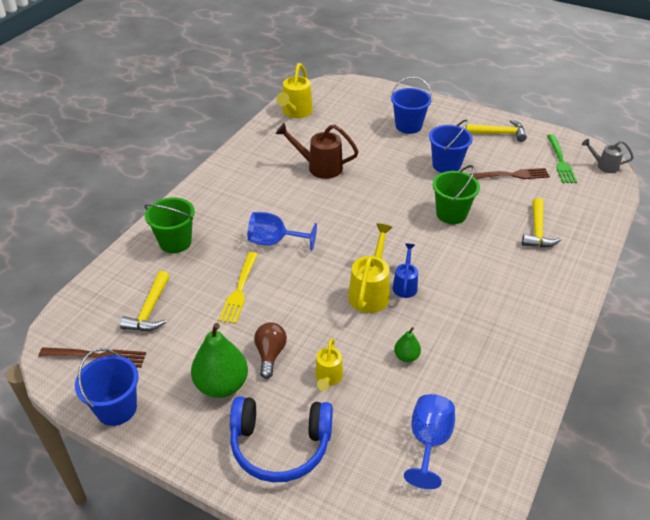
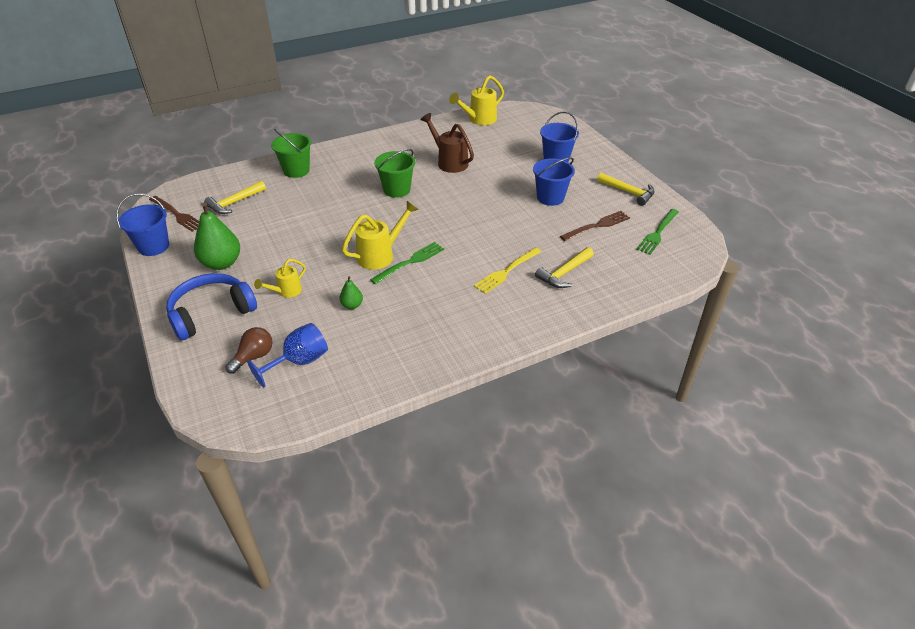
camera: 35 degrees right, 0 degrees up
yellow fork [219,252,258,324] -> yellow fork moved to [474,247,541,294]
blue headphones [230,397,333,483] -> blue headphones turned 105 degrees clockwise [166,273,257,340]
blue goblet [248,212,317,251] -> none
brown light bulb [254,322,287,379] -> brown light bulb moved to [225,327,272,374]
blue watering can [393,244,418,298] -> green fork [370,242,444,285]
green bucket [432,165,480,224] -> green bucket moved to [374,149,416,198]
brown fork [470,168,550,179] -> brown fork turned 60 degrees counterclockwise [560,211,630,241]
grey watering can [582,139,634,173] -> none

